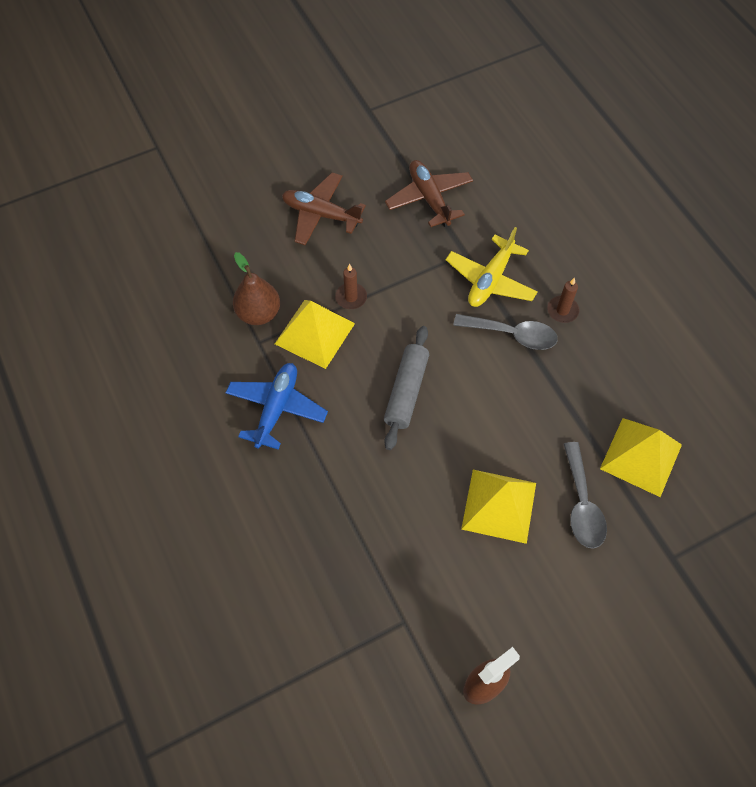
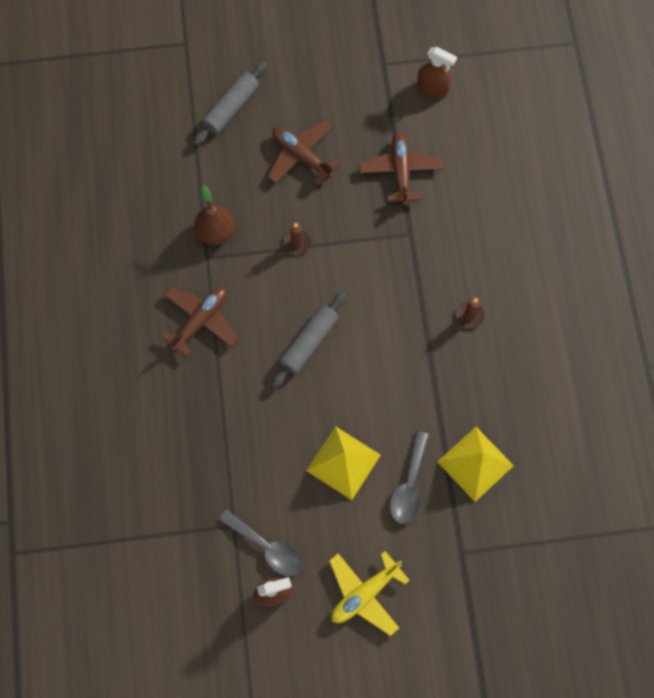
camera: 20 degrees right, 10 degrees up
blue plane [226,363,328,449] -> brown plane [161,287,238,357]
yellow pyramid [275,300,355,369] -> none
yellow plane [446,227,538,307] -> yellow plane moved to [329,551,410,636]
grey spoon [453,314,558,350] -> grey spoon moved to [219,509,303,576]
none -> grey rolling pin [194,61,267,145]
none -> brown spray bottle [417,47,457,98]

